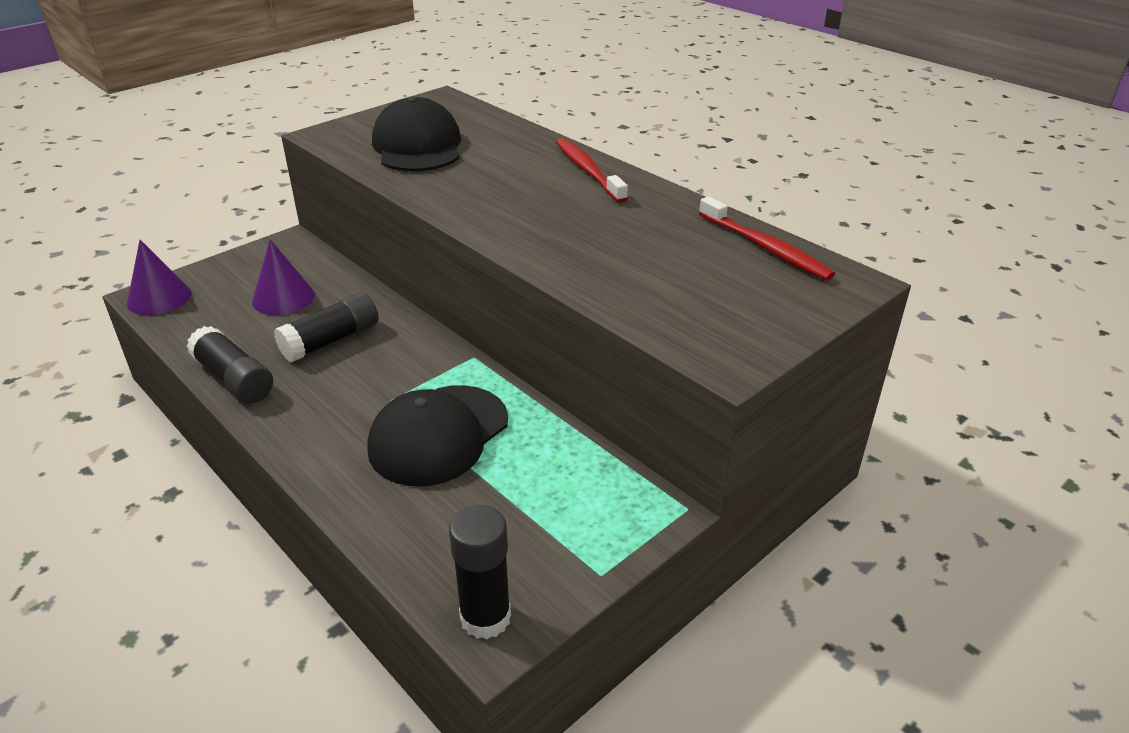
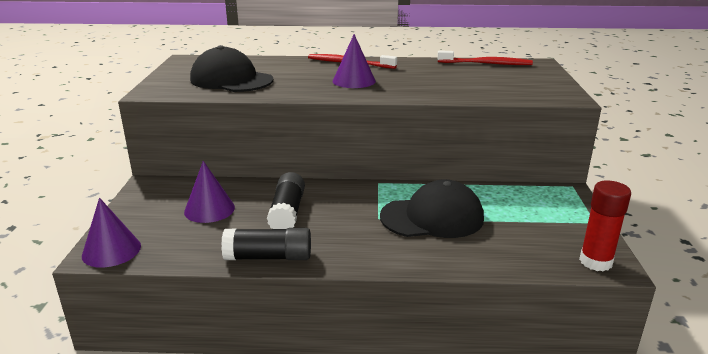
camera: 45 degrees left, 10 degrees down
black cap [367,385,508,486] -> black cap turned 90 degrees counterclockwise [380,179,484,238]
black glue stick [449,504,511,639] -> red glue stick [579,180,631,272]
none -> purple cone [333,34,376,88]

